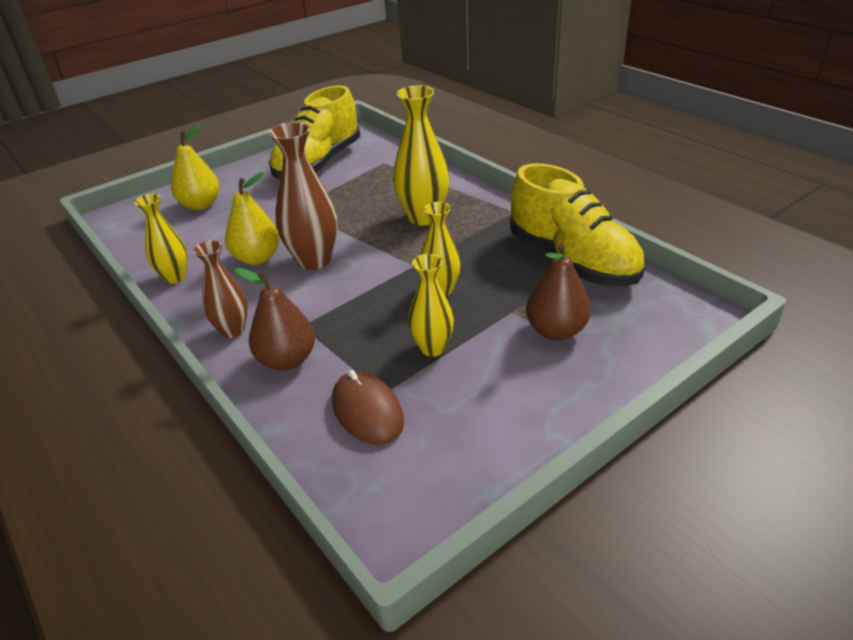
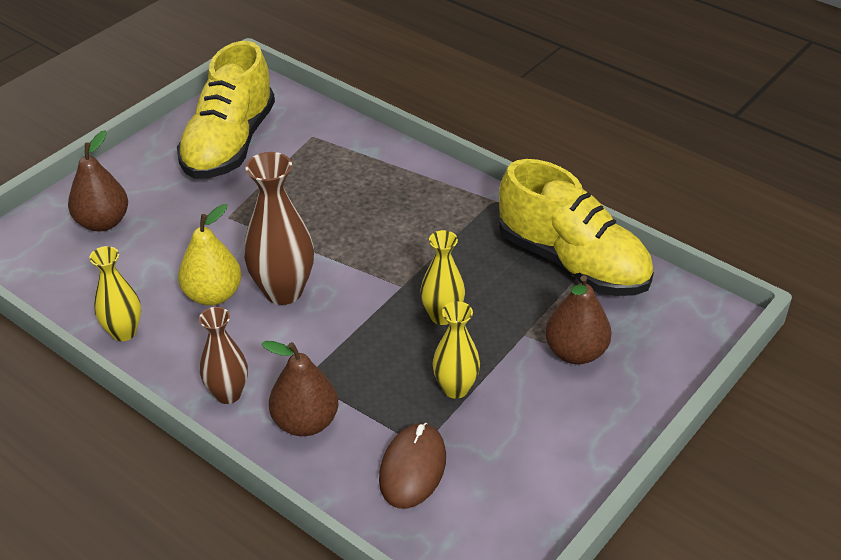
camera: 15 degrees left, 5 degrees up
yellow pear [171,124,220,210] -> brown pear [68,130,128,231]
brown mouse [332,370,404,445] -> brown mouse turned 60 degrees clockwise [379,423,446,509]
yellow vase [393,86,449,225] -> none

